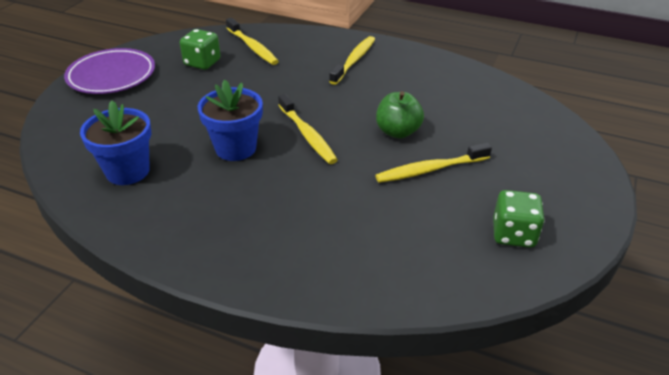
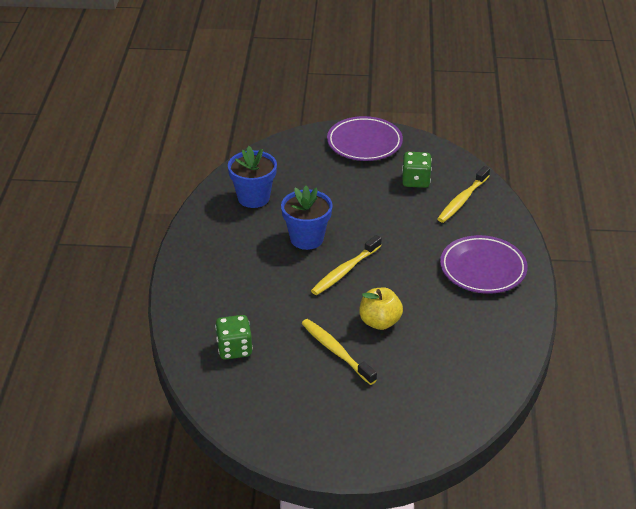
camera: 70 degrees right, 0 degrees up
yellow toothbrush [329,36,375,85] -> purple plate [440,235,528,294]
green apple [376,91,424,139] -> yellow apple [359,288,403,330]
green dice [493,190,545,248] -> green dice moved to [215,315,253,360]

